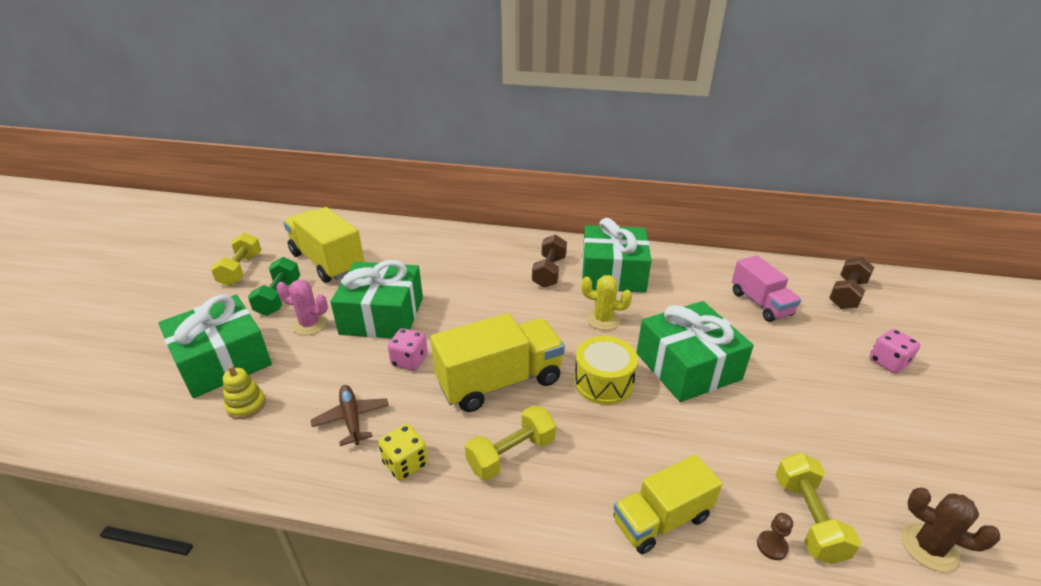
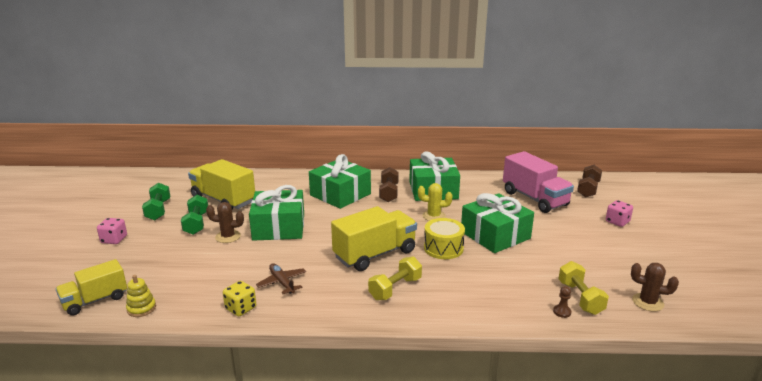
camera: 10 degrees left, 10 degrees down
green gift [158,295,272,398] -> green gift moved to [309,154,371,209]
yellow dumbbell [211,233,261,286] -> green dumbbell [142,183,170,220]
yellow stacking toy [223,365,266,419] -> yellow stacking toy moved to [126,275,156,317]
pink cactus [276,280,328,335] -> brown cactus [206,202,244,243]
yellow dice [378,424,428,481] -> yellow dice moved to [223,281,256,316]
pink dice [388,328,428,371] -> pink dice moved to [97,218,127,244]
yellow truck [614,454,722,554] -> yellow truck moved to [55,259,127,315]
pink truck [732,256,801,322] -> pink truck [503,151,574,213], size x1.55

